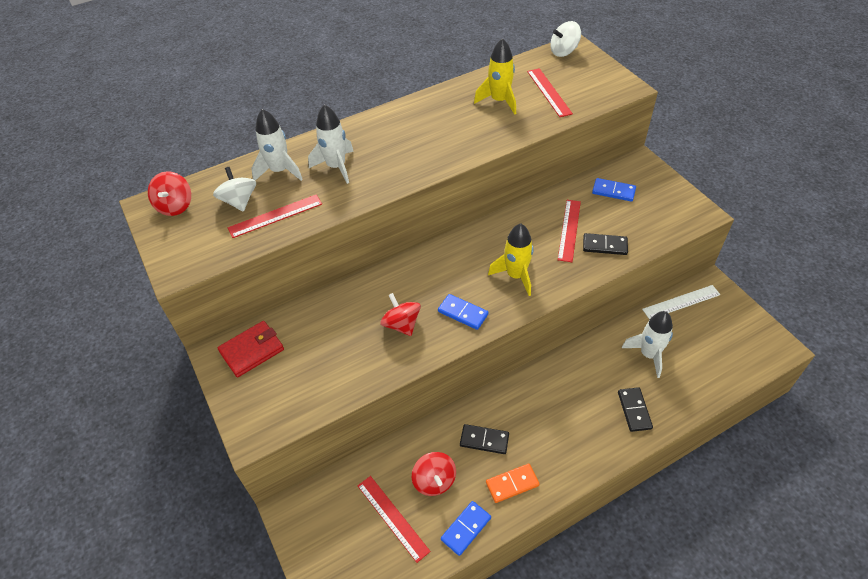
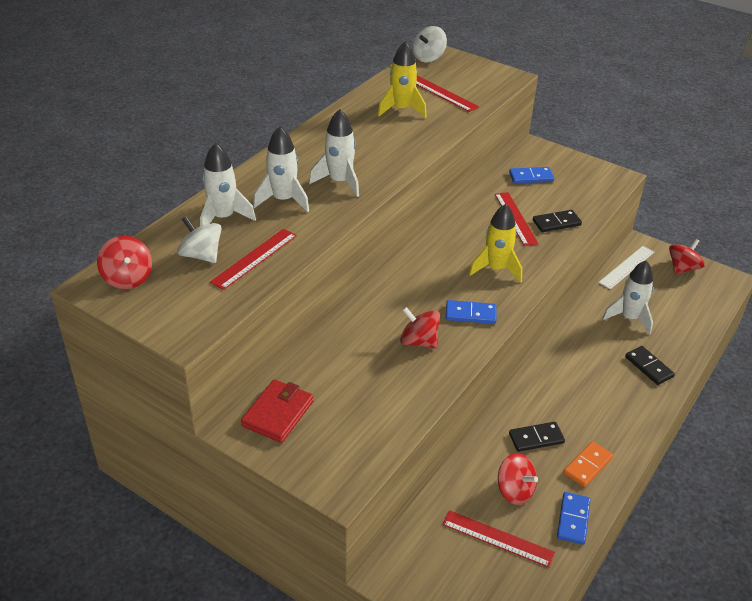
camera: 30 degrees left, 10 degrees down
none -> white rocket [309,109,359,197]
none -> red spinning top [669,239,705,274]

